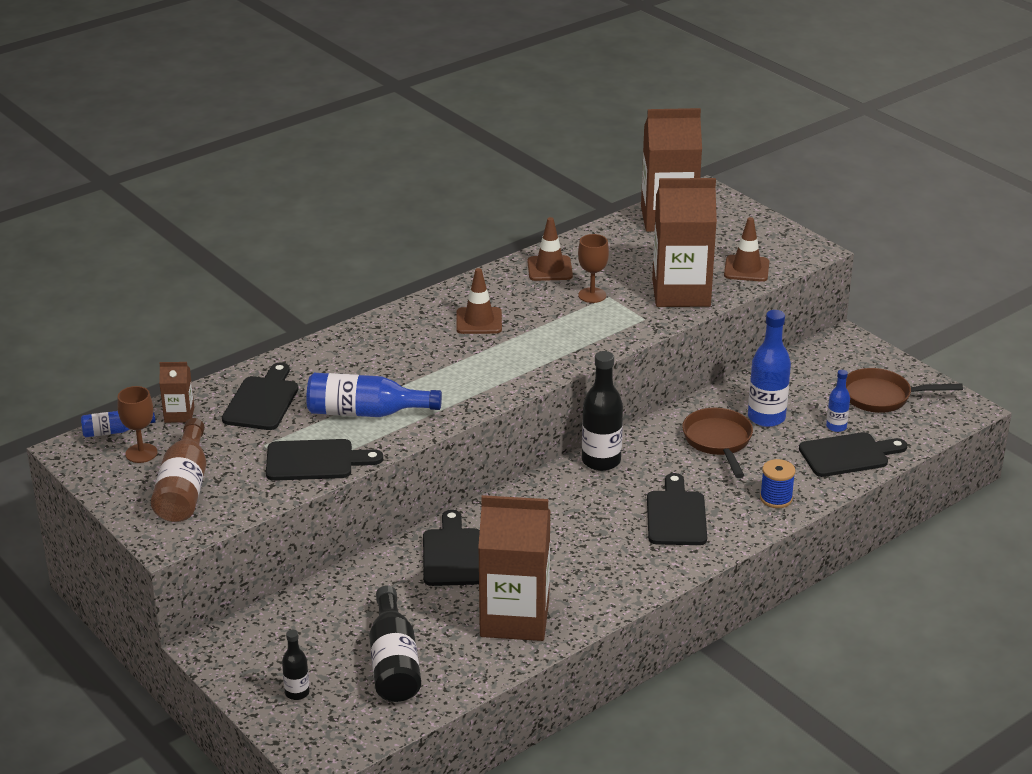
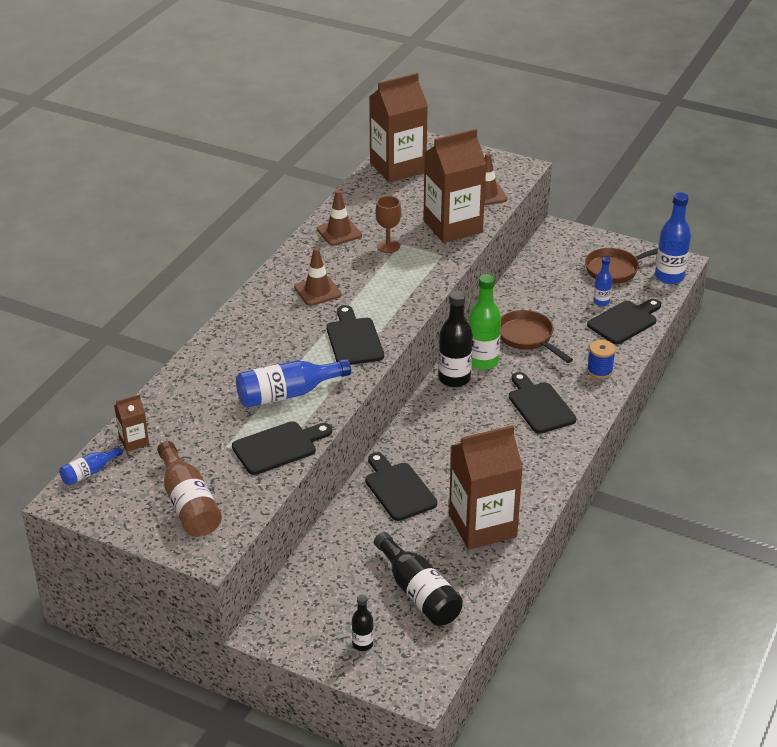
camera: 25 degrees left, 5 degrees up
brown goblet [117,386,158,463] -> none
black cutting board [222,363,299,430] -> black cutting board moved to [326,305,384,365]
blue bottle [748,310,791,427] -> blue bottle moved to [655,192,691,284]
none -> green bottle [468,274,501,370]

